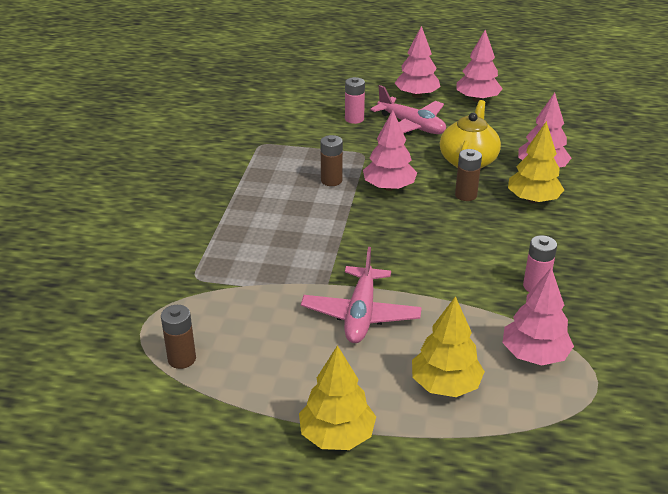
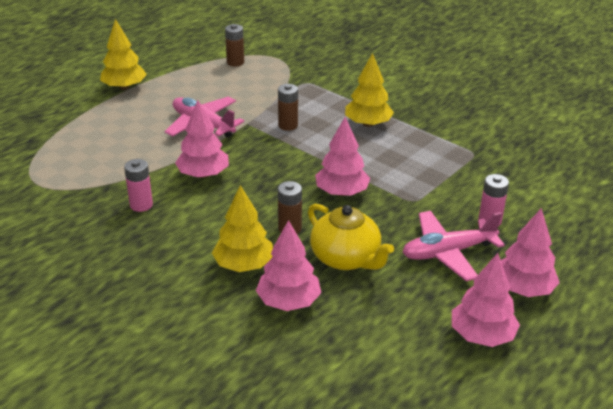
camera: 120 degrees right, 0 degrees up
brown battery [320,135,343,186] -> brown battery moved to [278,84,298,131]
yellow tree [412,296,485,397] -> yellow tree moved to [345,53,394,127]
pink tree [502,267,574,365] -> pink tree moved to [175,100,229,178]

